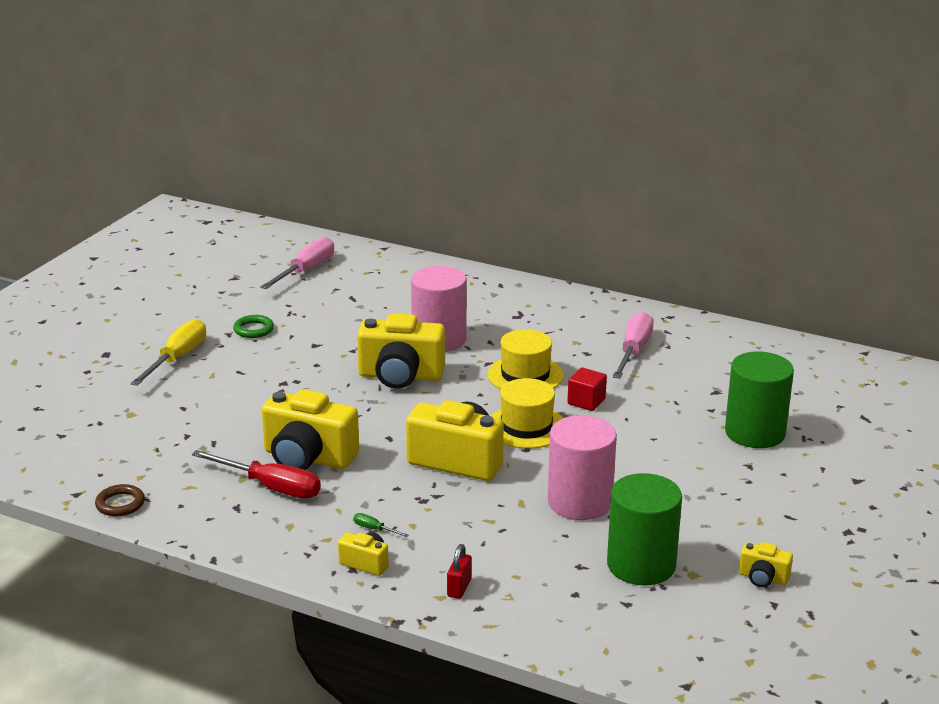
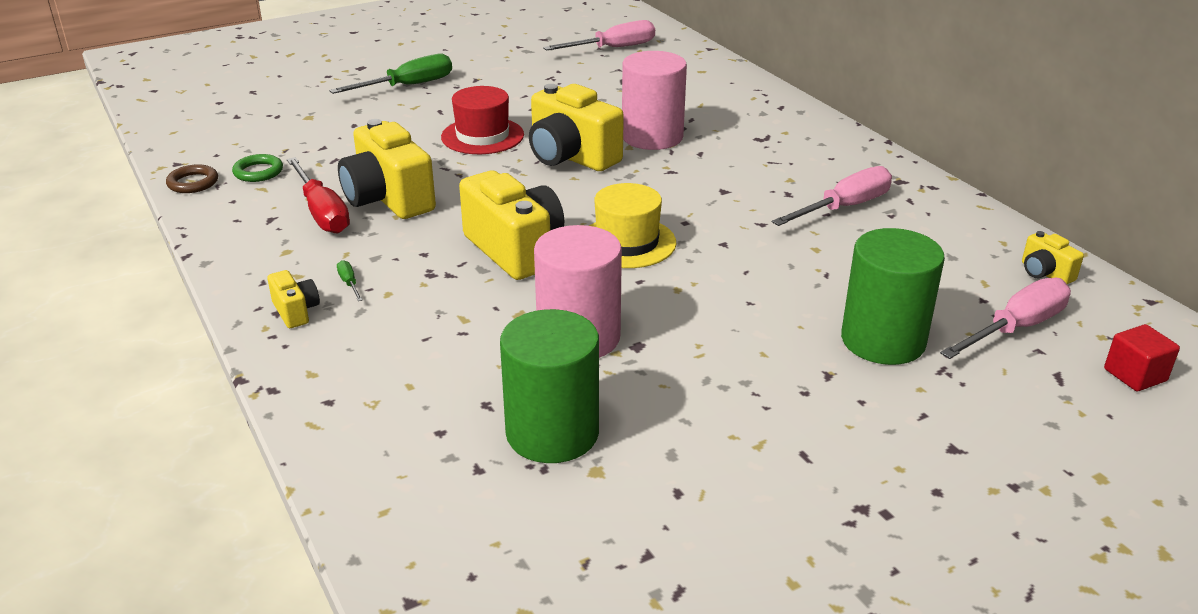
camera: 35 degrees right, 5 degrees up
yellow screwdriver [130,319,206,386] -> green screwdriver [329,54,452,94]
green ring [233,315,274,338] -> green ring moved to [232,154,283,182]
red padlock [447,544,472,599] -> none
yellow hat [487,329,564,389] -> none
red cube [567,367,607,411] -> red cube moved to [1104,324,1180,391]
yellow camera [739,542,793,587] -> yellow camera moved to [1022,231,1084,284]
none -> red hat [441,86,524,154]
none -> pink screwdriver [940,277,1071,359]

